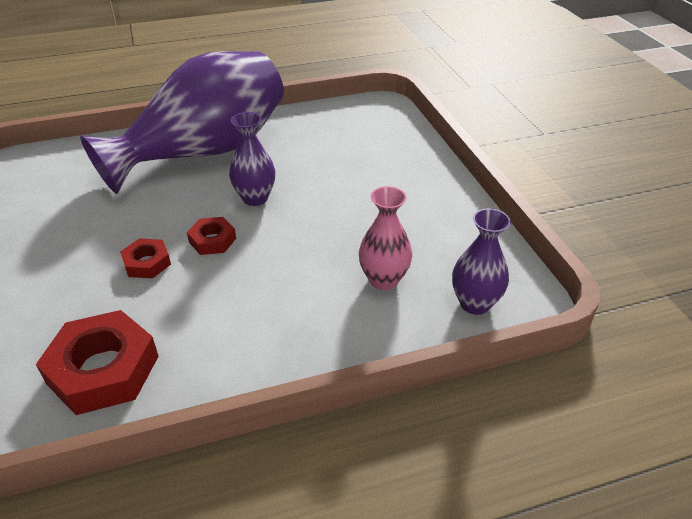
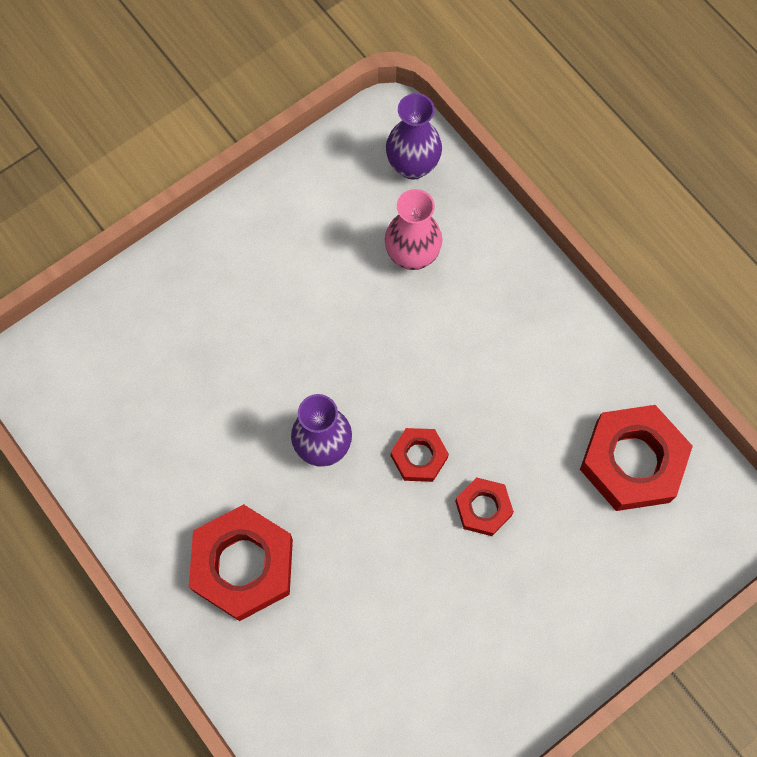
camera: 110 degrees left, 30 degrees up
purple vase [80,51,284,194] -> red nut [189,504,293,621]

